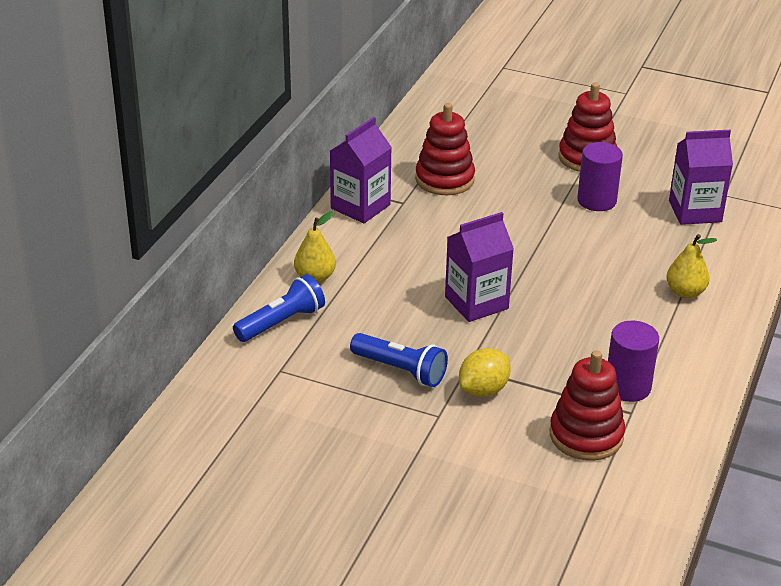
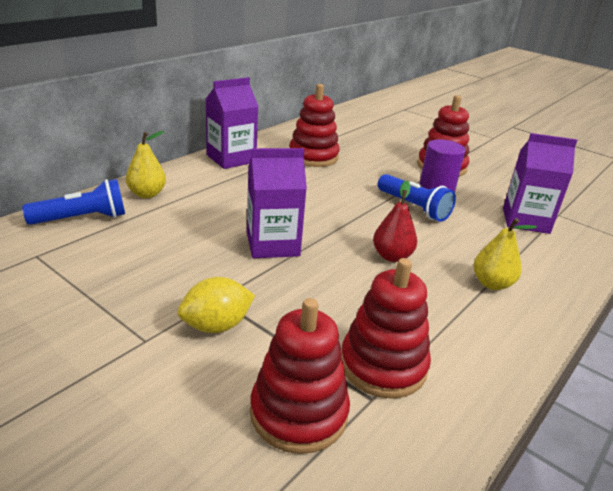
camera: 15 degrees right, 5 degrees down
blue flashlight [350,333,448,387] -> blue flashlight moved to [378,174,456,222]
purple cylinder [608,321,659,402] -> red stacking toy [342,258,431,399]
none -> red pear [373,181,417,262]

